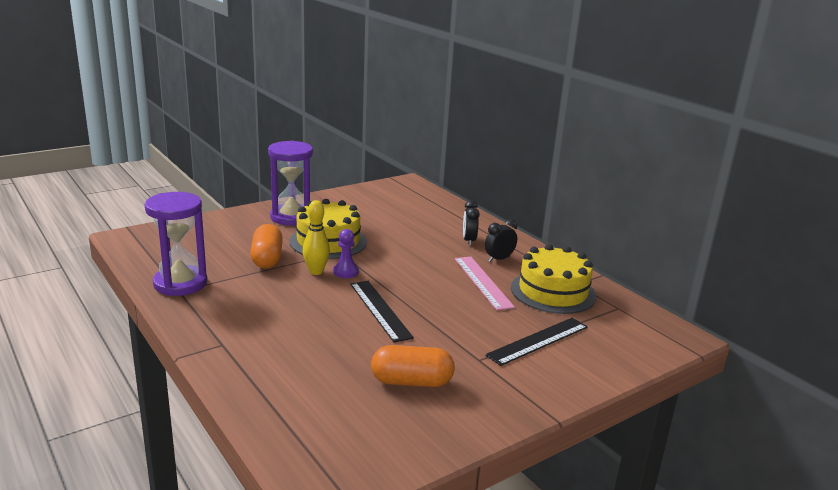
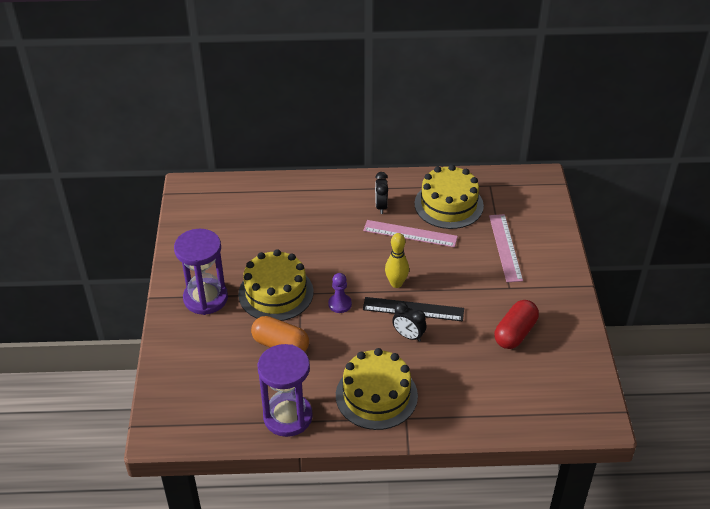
camera: 55 degrees left, 20 degrees up
yellow bowling pin [303,200,330,275] -> yellow bowling pin moved to [385,233,409,288]
orange capsule [371,345,455,387] -> red capsule [494,300,539,349]
black clock [463,200,480,246] -> black clock moved to [392,302,427,342]
black ruler [485,318,588,366] -> pink ruler [489,214,523,282]
none -> yellow cake [336,348,418,430]

